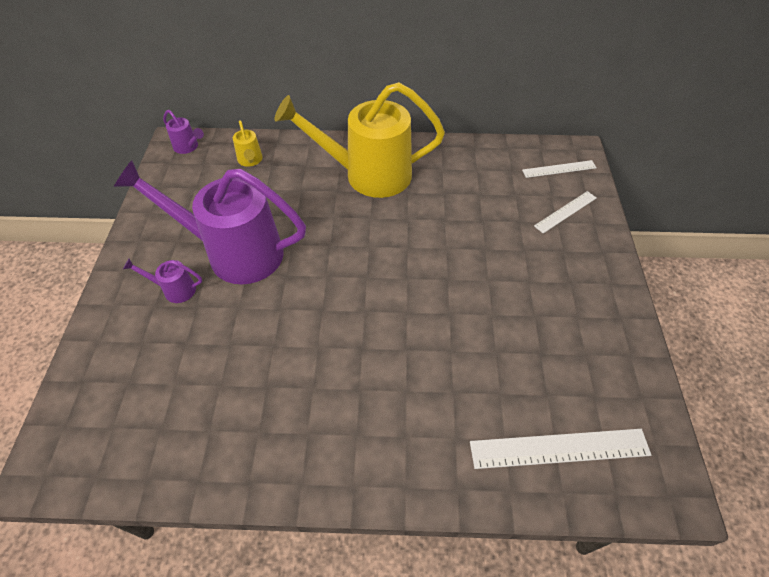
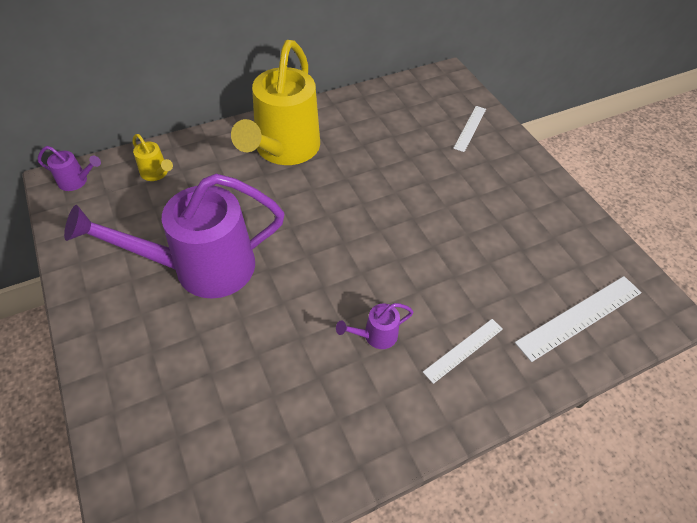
camera: 30 degrees left, 0 degrees up
purple watering can [123,259,202,303] -> purple watering can moved to [336,303,413,349]
yellow watering can [275,82,445,198] -> yellow watering can turned 45 degrees counterclockwise [231,40,320,165]
white ruler [522,160,597,178] -> white ruler moved to [423,319,503,384]

